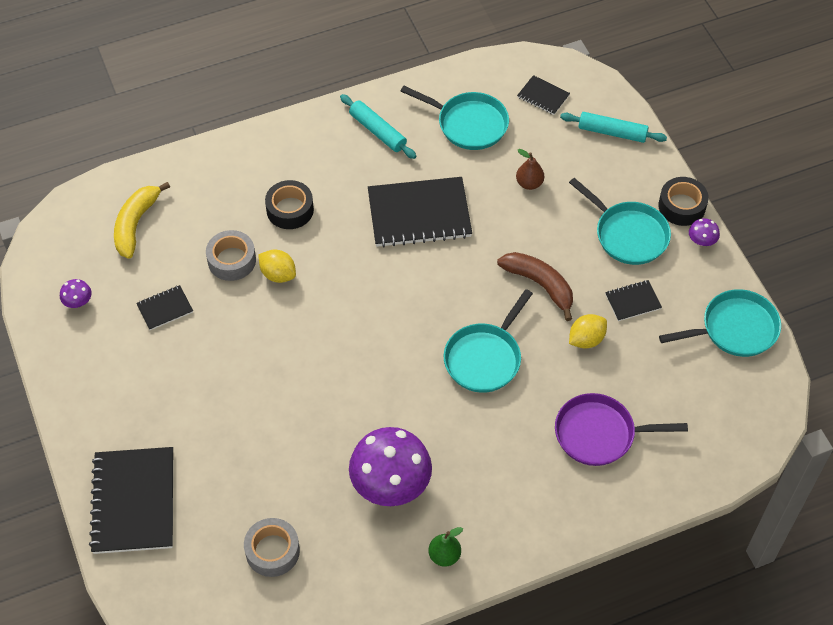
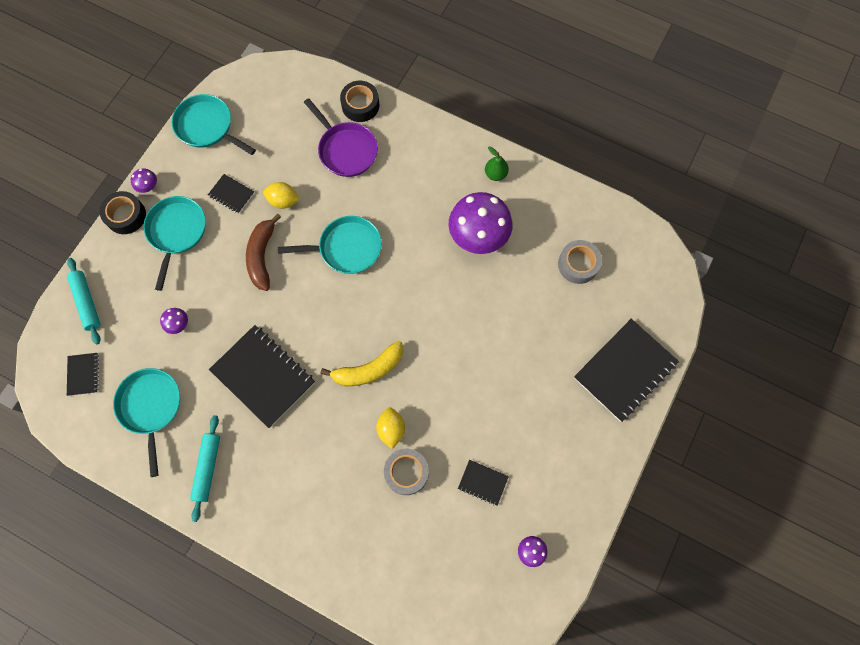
camera: 130 degrees left, 15 degrees up
yellow banana [114,182,170,259] -> yellow banana moved to [321,341,403,386]
black tape [265,180,314,229] -> black tape moved to [340,81,379,122]
brown pear [516,149,544,190] -> purple mushroom [160,308,188,334]

